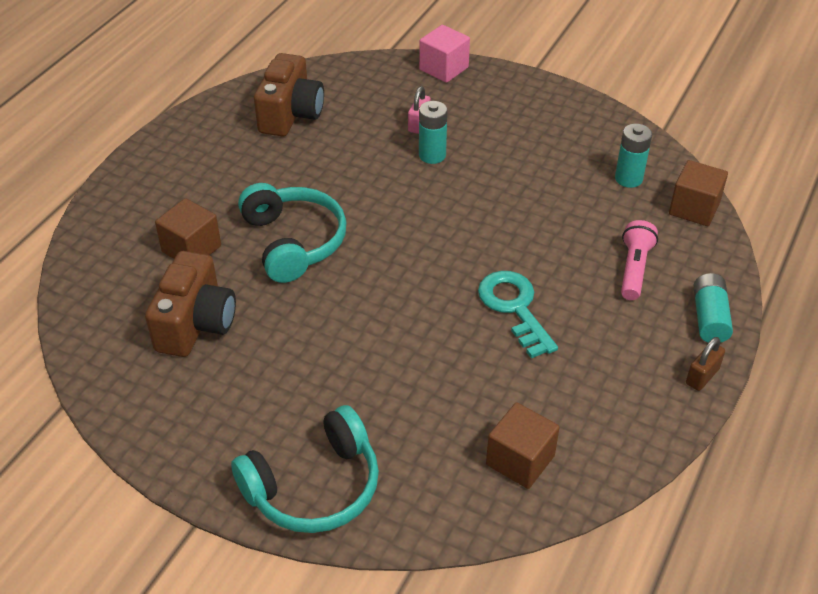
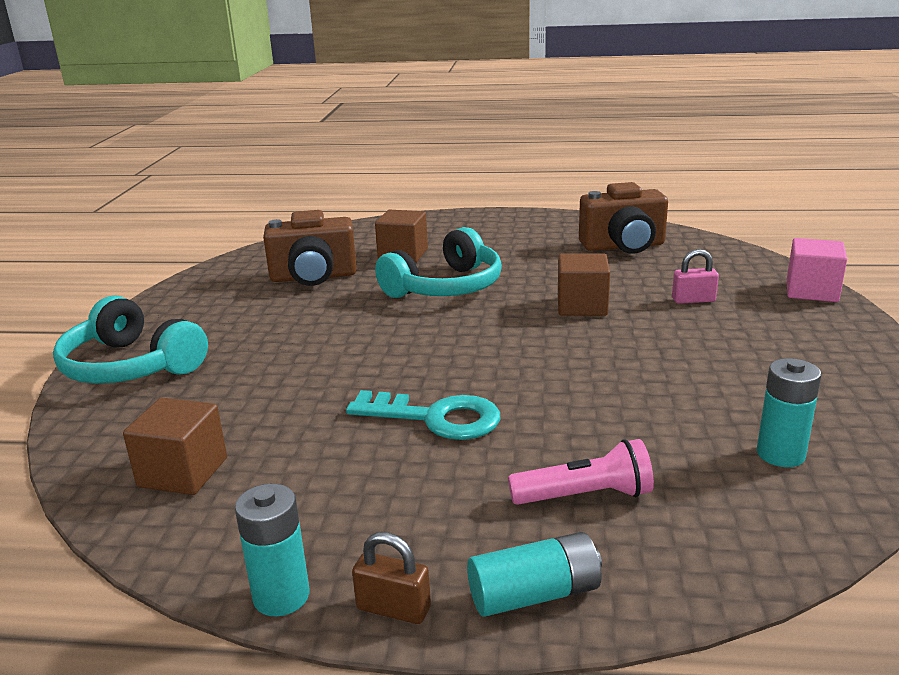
camera: 70 degrees right, 20 degrees down
turquoise battery [419,101,448,164] -> turquoise battery moved to [235,484,310,617]
turquoise key [478,271,558,358] -> turquoise key turned 60 degrees clockwise [346,390,500,440]
brown cube [669,160,728,226] -> brown cube moved to [558,253,610,316]

